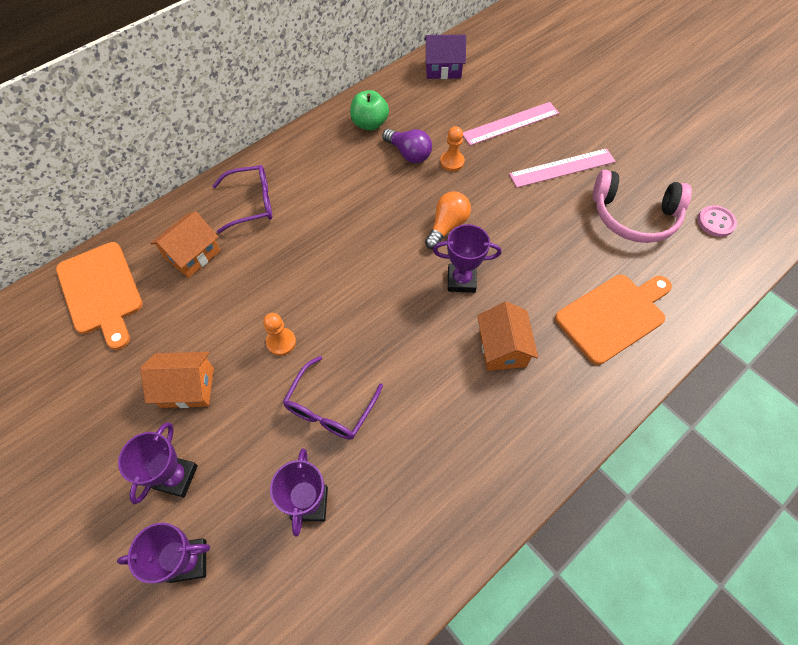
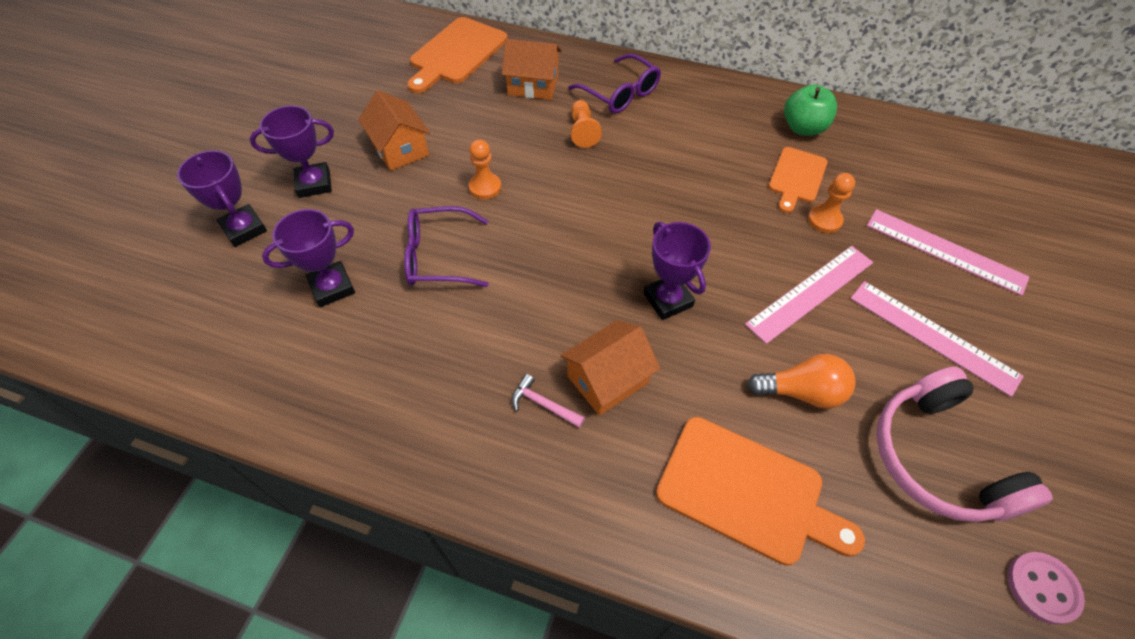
camera: 60 degrees right, 5 degrees down
purple light bulb [382,129,432,163] -> orange cutting board [768,147,828,213]
purple house [424,35,466,79] -> none
orange light bulb [425,192,471,249] -> orange light bulb moved to [747,354,856,409]
none -> pink hammer [512,374,585,428]
none -> orange pawn [571,100,602,148]
none -> pink ruler [745,246,873,344]

